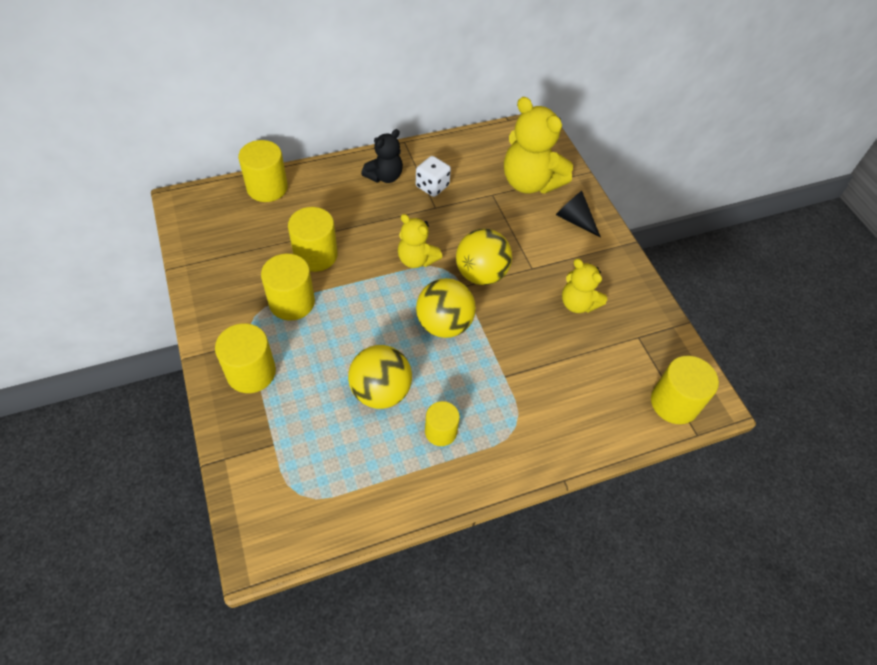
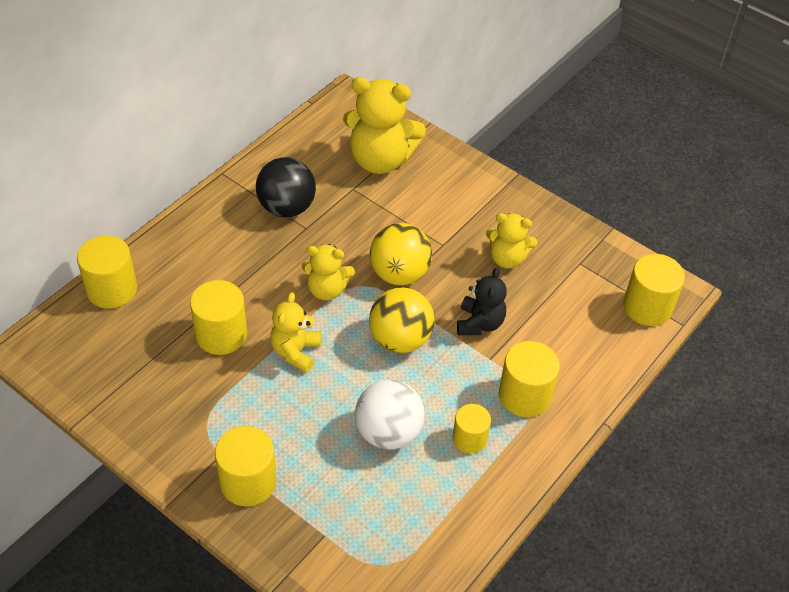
camera: 30 degrees left, 5 degrees down
yellow cylinder [261,254,315,321] -> yellow cylinder moved to [499,341,560,417]
yellow ball [348,345,412,409] -> white ball [355,380,425,450]
black teddy bear [361,129,403,183] -> black teddy bear moved to [457,267,507,335]
white dice [416,156,451,197] -> black ball [256,157,316,217]
black cone [556,191,601,238] -> none
none -> yellow teddy bear [270,292,321,373]

